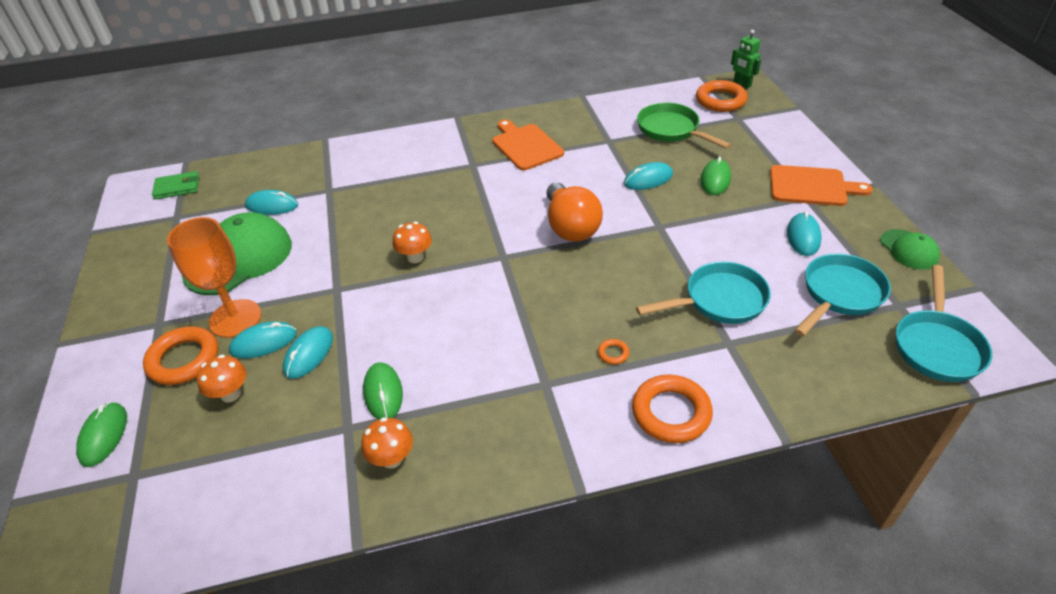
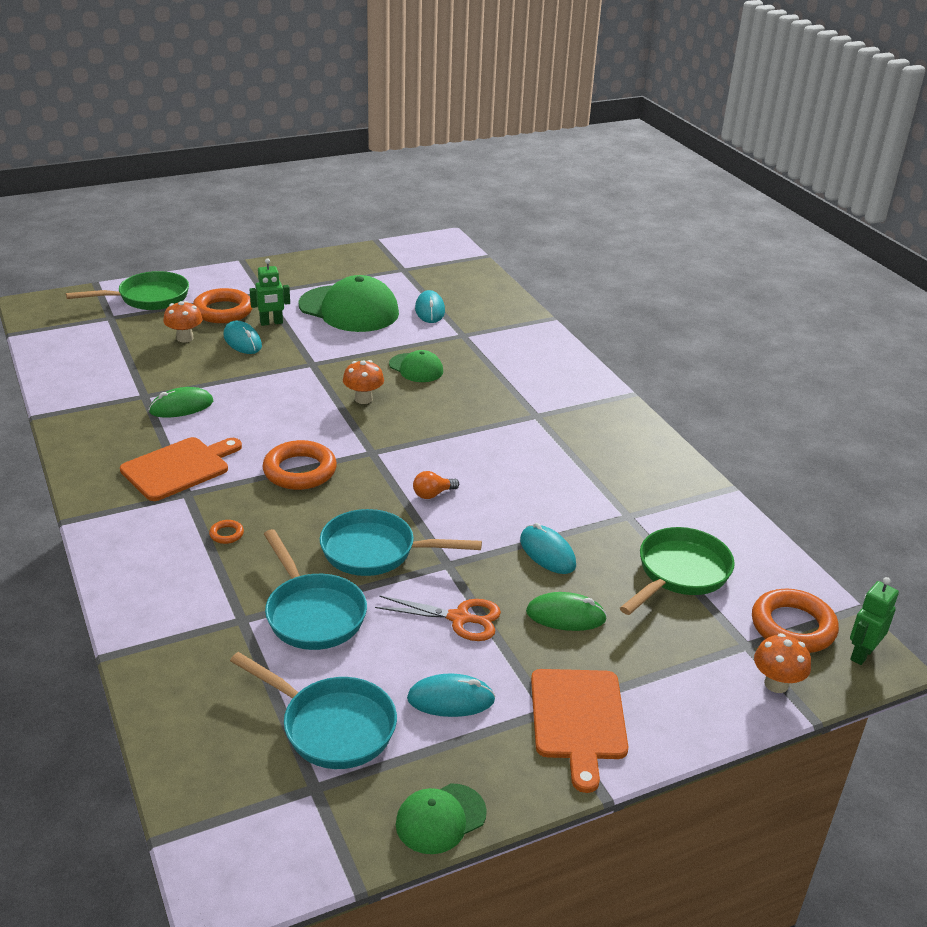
camera: 75 degrees right, 10 degrees down
green mouse [76,402,127,467] -> green pan [66,271,189,310]
green wallet [152,171,199,199] -> none
orange goblet [167,217,261,338] -> green robot [249,259,290,326]
turquoise mouse [283,326,333,379] -> none
orange mushroom [361,417,413,469] -> orange mushroom moved to [754,633,811,693]
orange cutting board [493,119,564,170] -> orange cutting board moved to [120,437,242,501]
orange light bulb [546,183,603,242] -> orange light bulb [413,471,459,499], size x0.43
orange ring [632,375,713,443] -> orange ring moved to [262,440,337,490]
turquoise pan [896,265,992,382] -> turquoise pan moved to [320,509,482,576]
none -> orange scissors [375,595,501,641]
none -> green cap [389,350,443,382]

